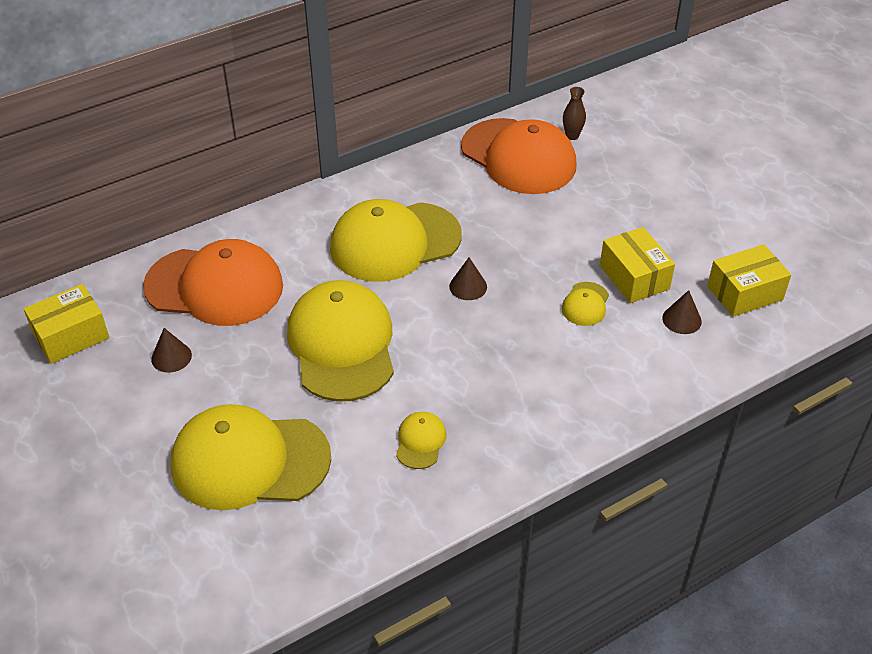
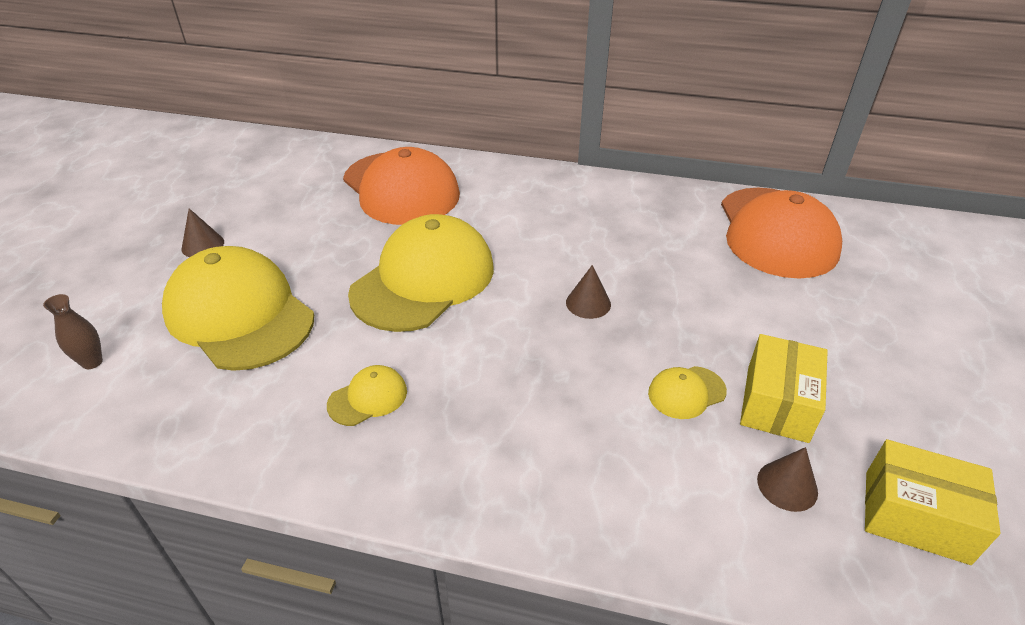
camera: 45 degrees right, 5 degrees down
yellow box [24,284,109,364] -> none
brown cone [151,328,192,373] -> brown cone moved to [181,208,224,257]
yellow cap [330,199,462,282] -> none
brown vase [563,87,586,140] -> brown vase moved to [43,294,103,369]

